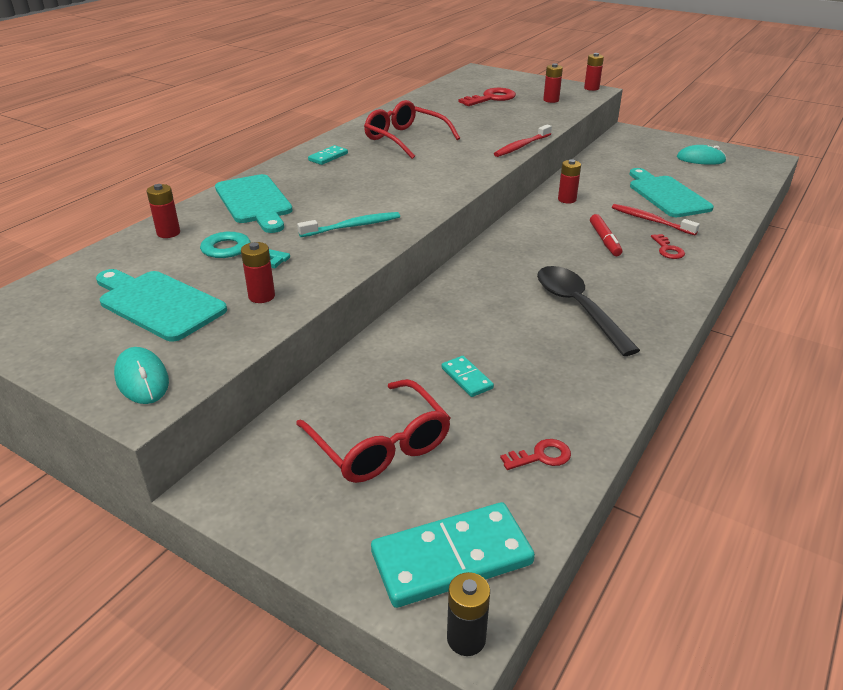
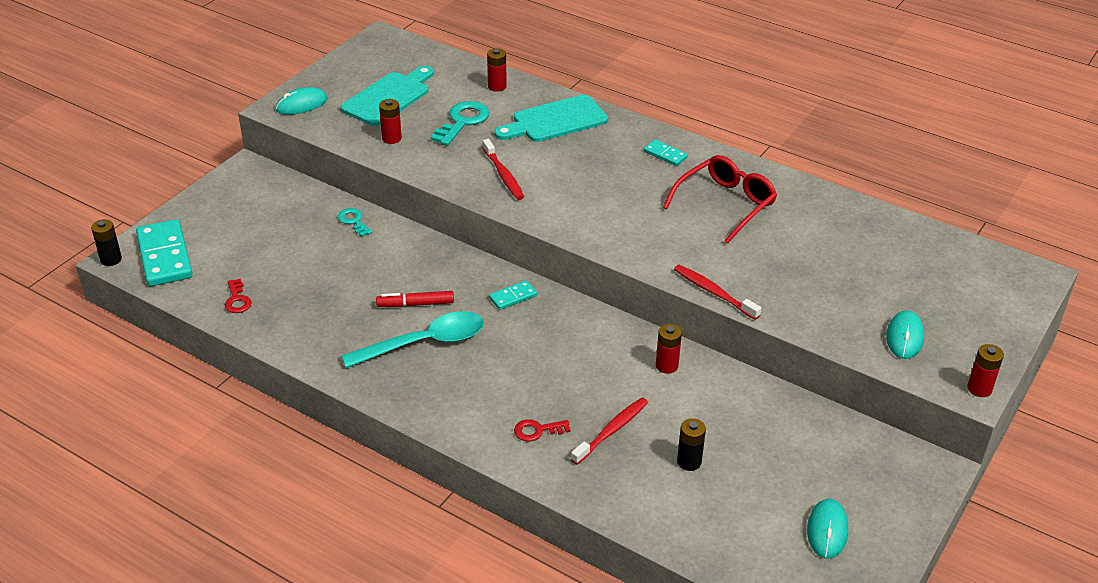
camera: 90 degrees right, 5 degrees up
red glasses [296,379,451,483] -> none
turquoise toothbrush [297,212,400,237] -> red toothbrush [483,139,524,200]
turquoise domino [442,356,494,397] -> turquoise domino moved to [489,280,537,310]
red key [458,88,516,106] -> none
black spoon [537,266,640,356] -> turquoise spoon [341,311,484,368]
red battery [543,63,563,103] -> turquoise mouse [886,310,924,359]
red marker [590,214,622,256] -> red marker moved to [376,291,454,307]
turquoise cutting board [629,168,714,217] -> black battery [677,418,706,471]
none -> turquoise key [338,208,372,237]

